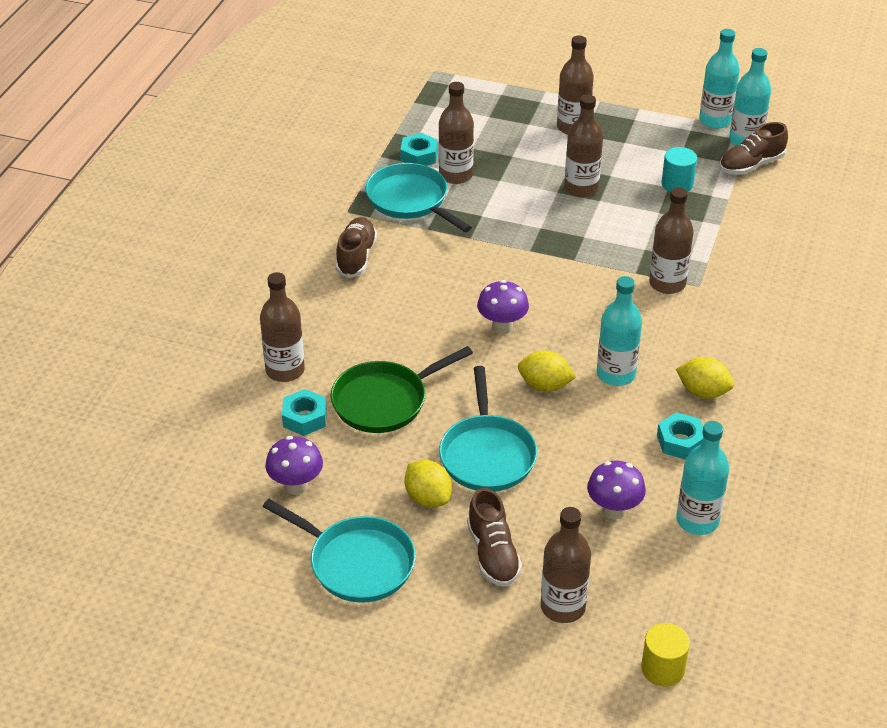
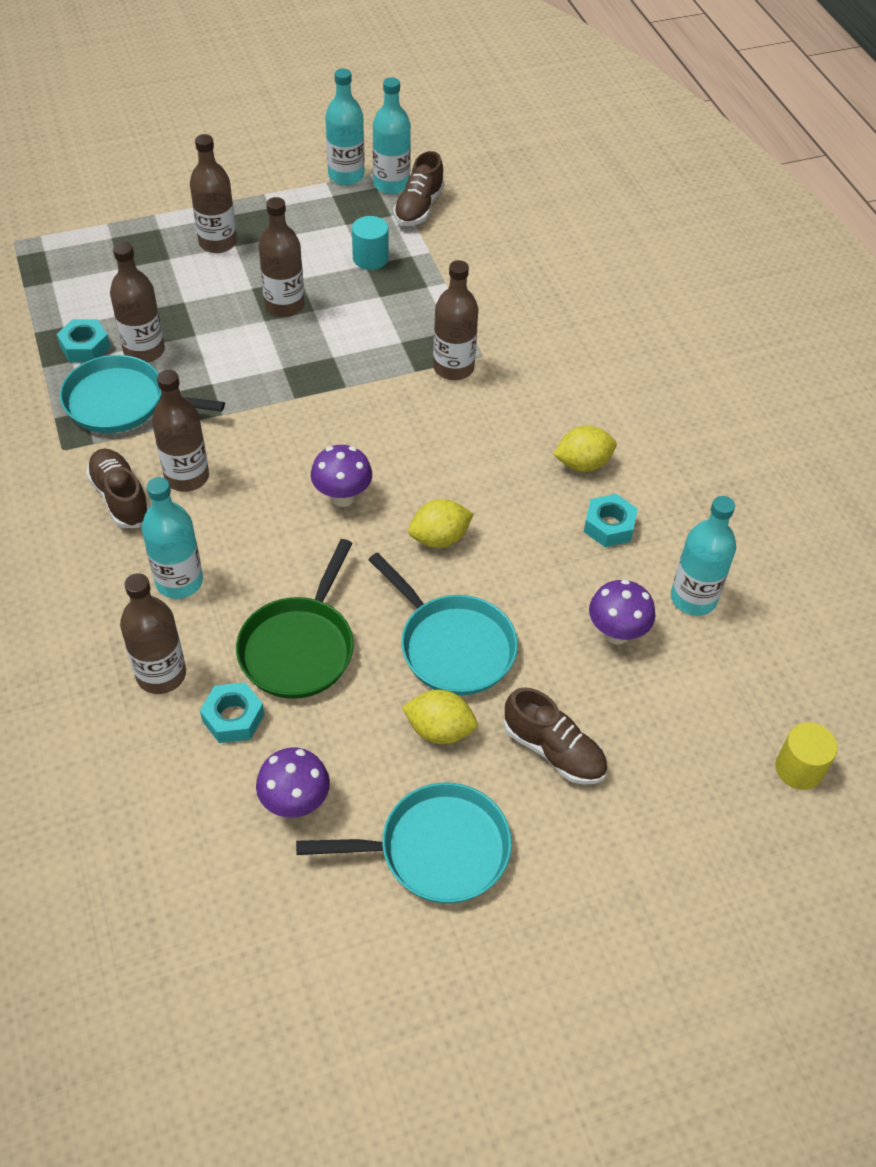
camera: 40 degrees left, 10 degrees up
brown bottle [541,507,591,623] -> brown bottle moved to [152,370,209,492]
turquoise bottle [597,276,642,386] -> turquoise bottle moved to [142,477,203,599]

